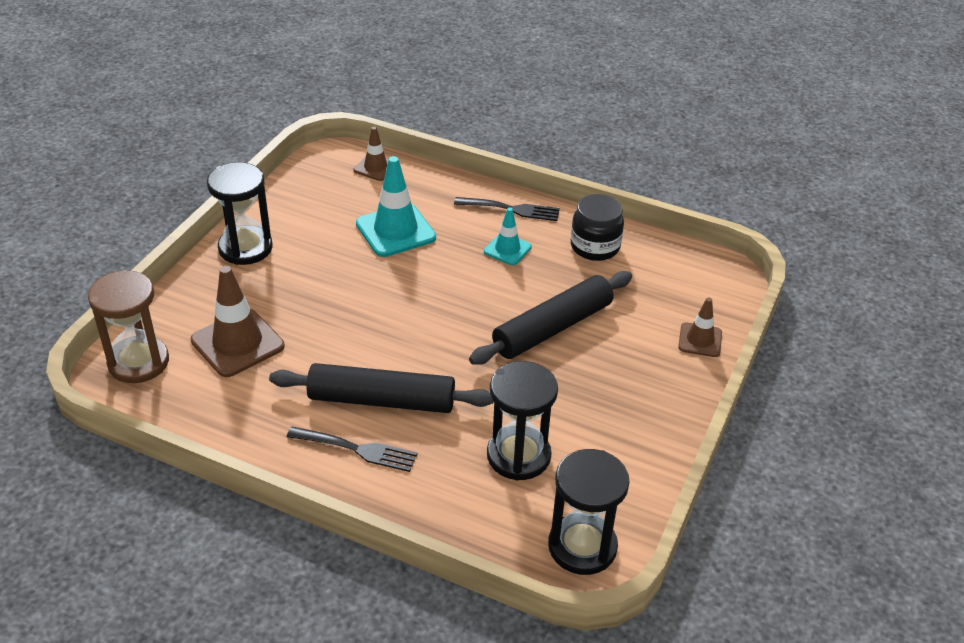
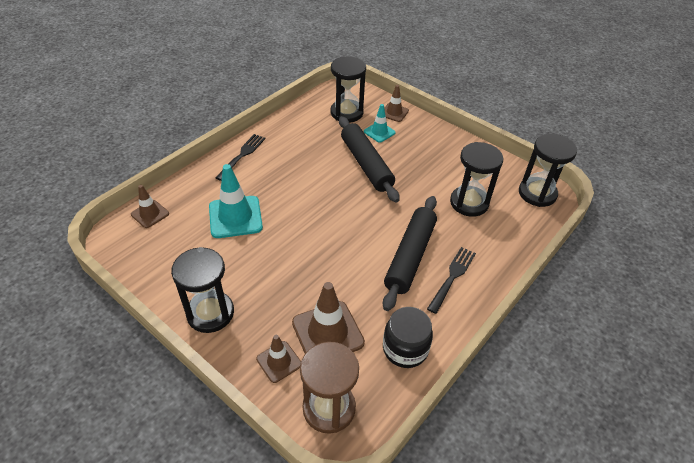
camera: 75 degrees left, 5 degrees up
turquoise traffic cone [484,207,532,265] -> turquoise traffic cone moved to [364,104,396,143]
black jar [571,194,624,261] -> black jar moved to [383,307,433,368]
none -> brown traffic cone [256,335,301,383]
none -> black hourglass [330,56,366,123]

